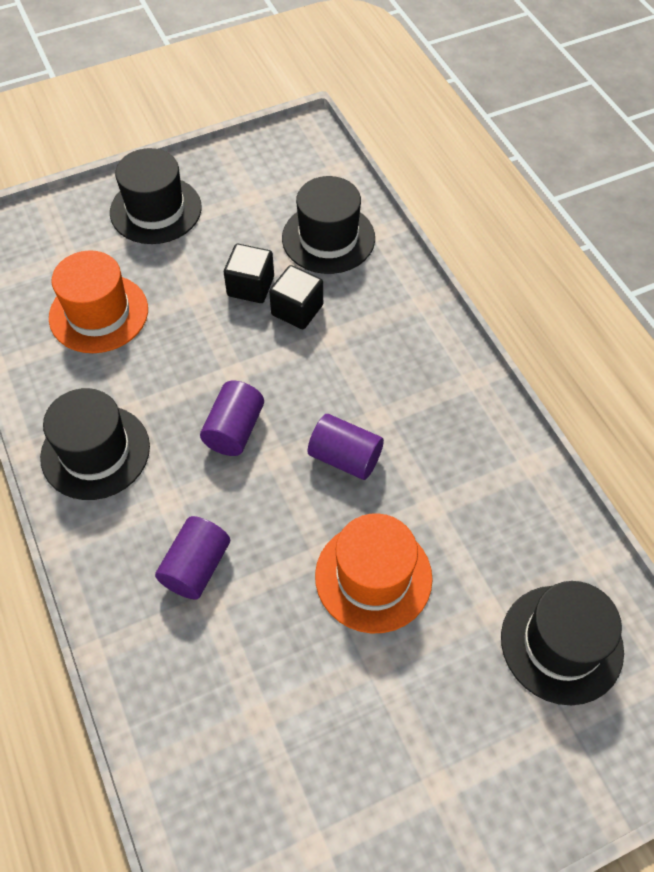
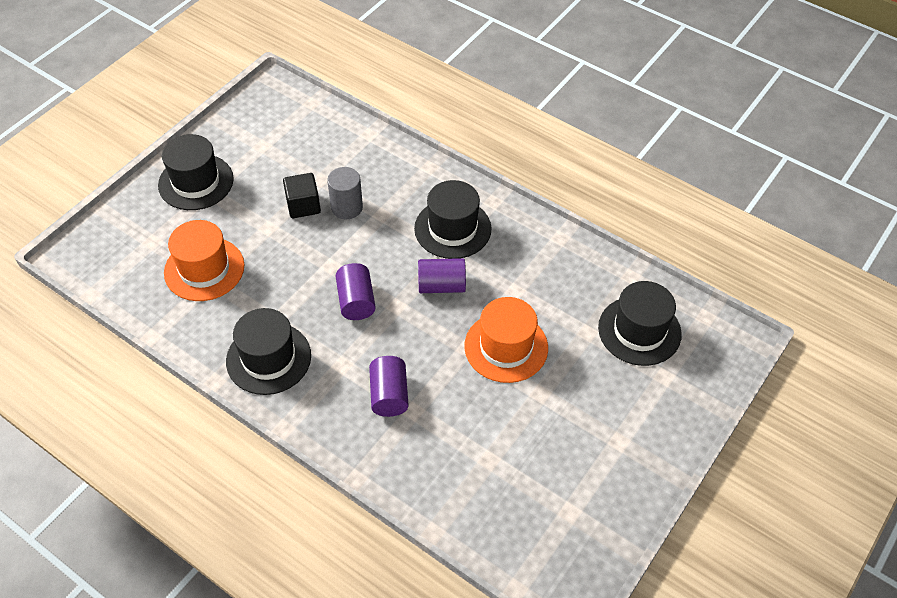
camera: 30 degrees left, 5 degrees down
black cube [269,265,323,329] -> grey cylinder [327,167,363,219]
black hat [282,176,375,274] -> black hat moved to [414,180,492,259]

